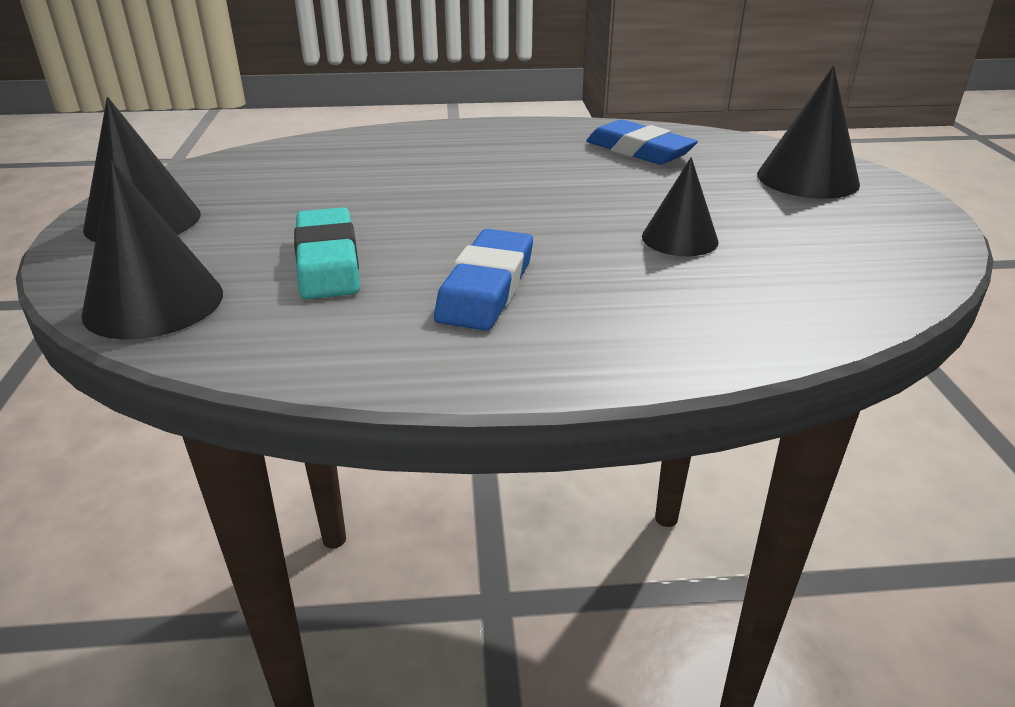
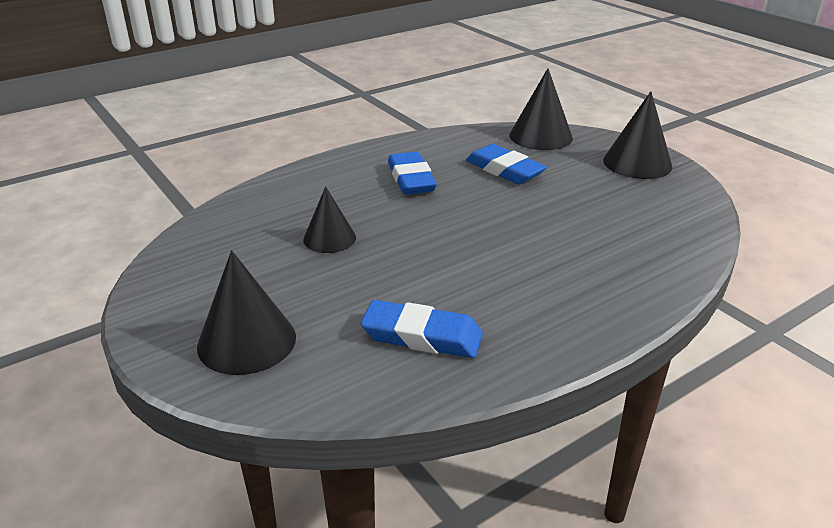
camera: 150 degrees right, 0 degrees up
turquoise eraser [294,207,360,299] -> blue eraser [466,144,547,184]

